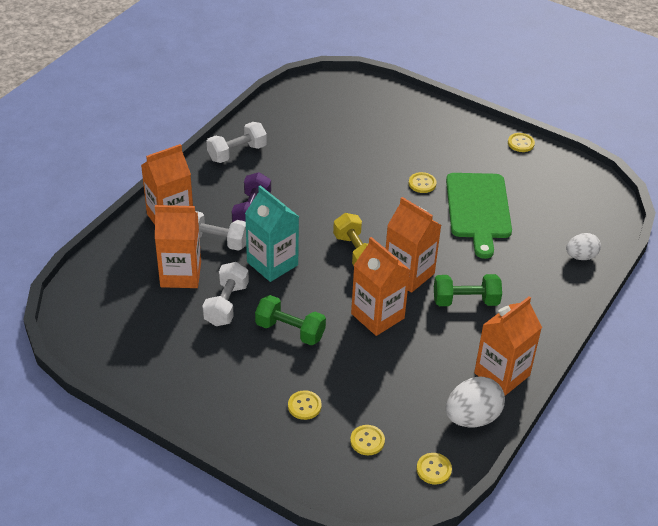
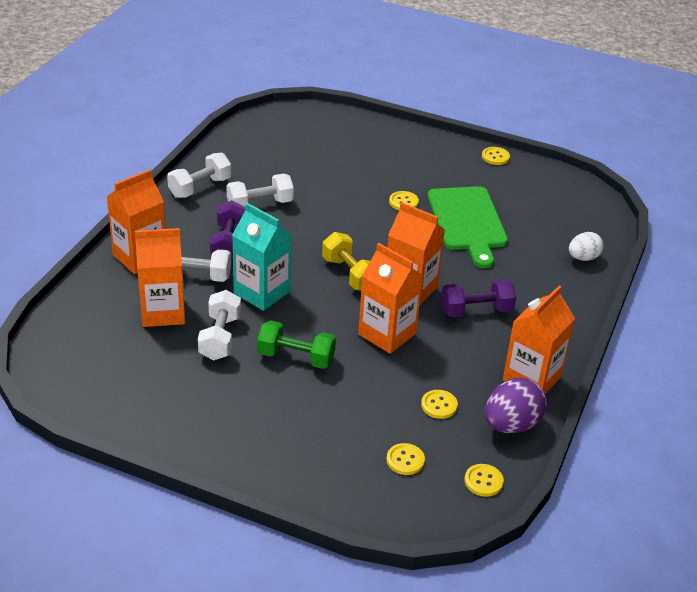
camera: 10 degrees left, 5 degrees down
yellow button [288,390,322,420] -> yellow button moved to [421,390,458,419]
green dumbbell [434,274,502,306] -> purple dumbbell [441,279,516,317]
white egg [446,376,505,427] -> purple egg [485,377,547,433]
none -> white dumbbell [226,174,294,207]

